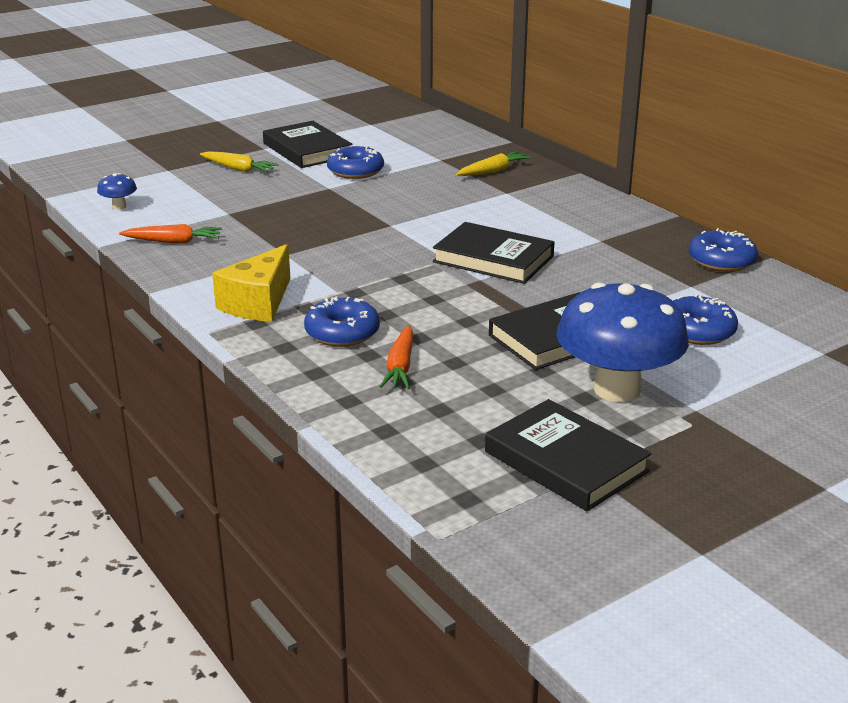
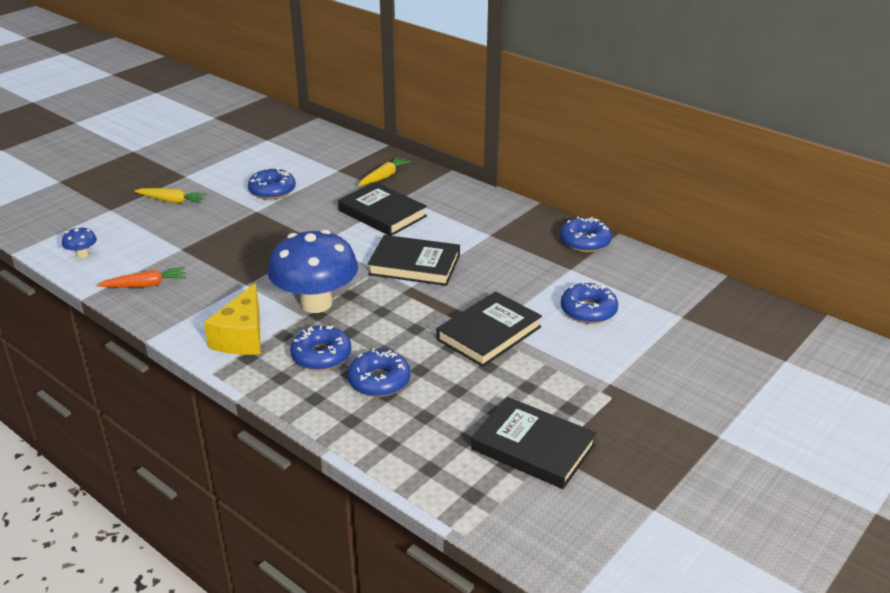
camera: 15 degrees left, 5 degrees up
black book [263,121,352,168] -> black book moved to [338,182,427,236]
orange carrot [379,325,413,389] -> blue donut [348,348,411,397]
blue mushroom [556,282,689,402] -> blue mushroom moved to [268,230,358,313]

